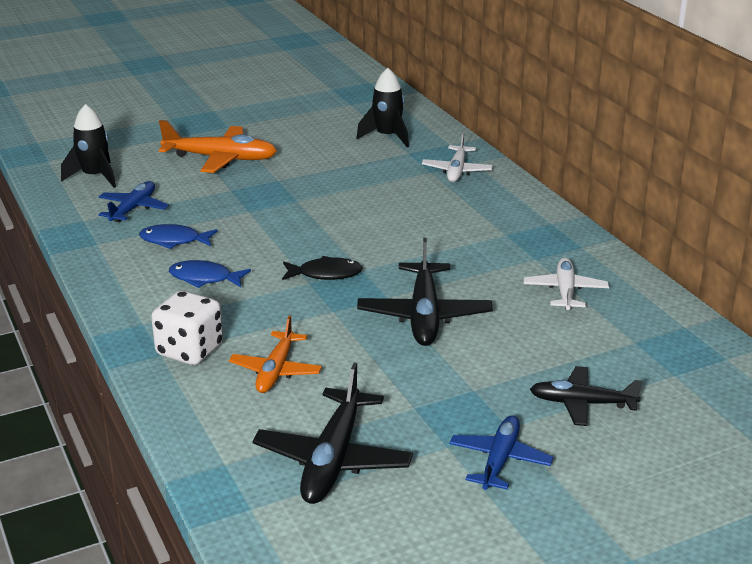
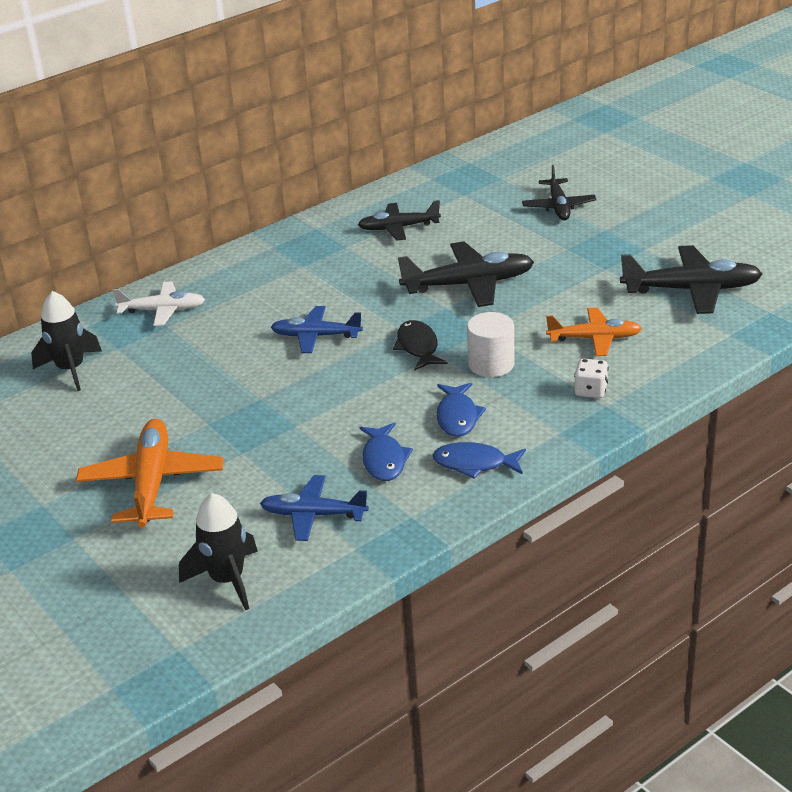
camera: 100 degrees left, 5 degrees up
white dice [151,291,223,365] -> white dice [574,359,608,398], size x0.57
blue plane [449,415,554,490] -> blue plane moved to [271,306,363,353]
white plane [524,257,609,310] -> black plane [358,200,441,241]
none -> blue fish [433,442,526,479]
none -> white cylinder [467,312,515,377]

